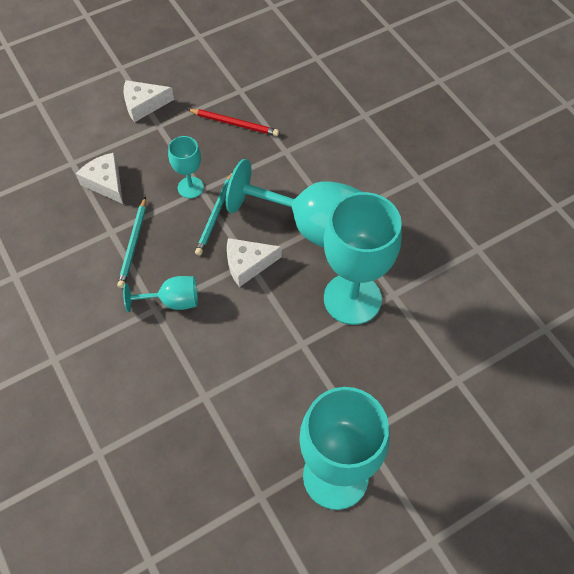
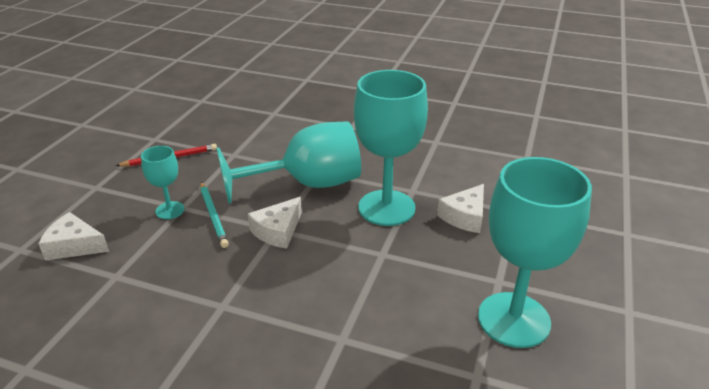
camera: 40 degrees left, 25 degrees down
turquoise pencil [117,197,146,288] -> none
white cheese [123,80,174,122] -> white cheese moved to [437,184,484,233]
turquoise goblet [123,276,198,312] -> none

